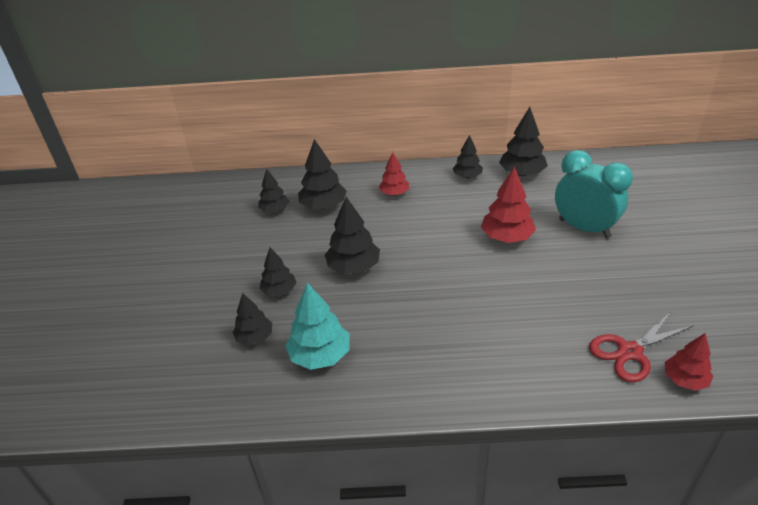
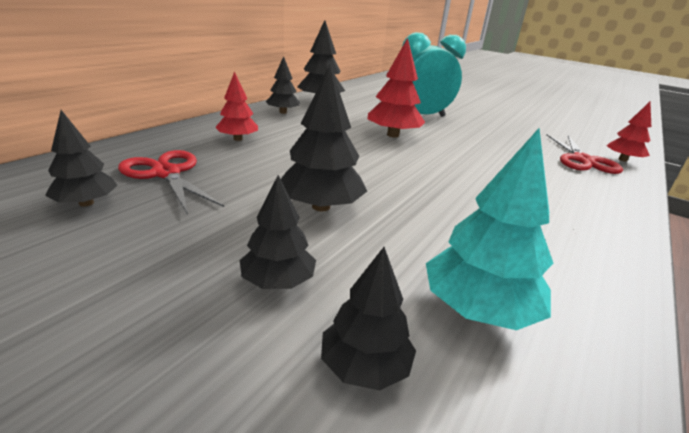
camera: 60 degrees left, 10 degrees down
black tree [298,139,347,209] -> red scissors [118,150,224,215]

